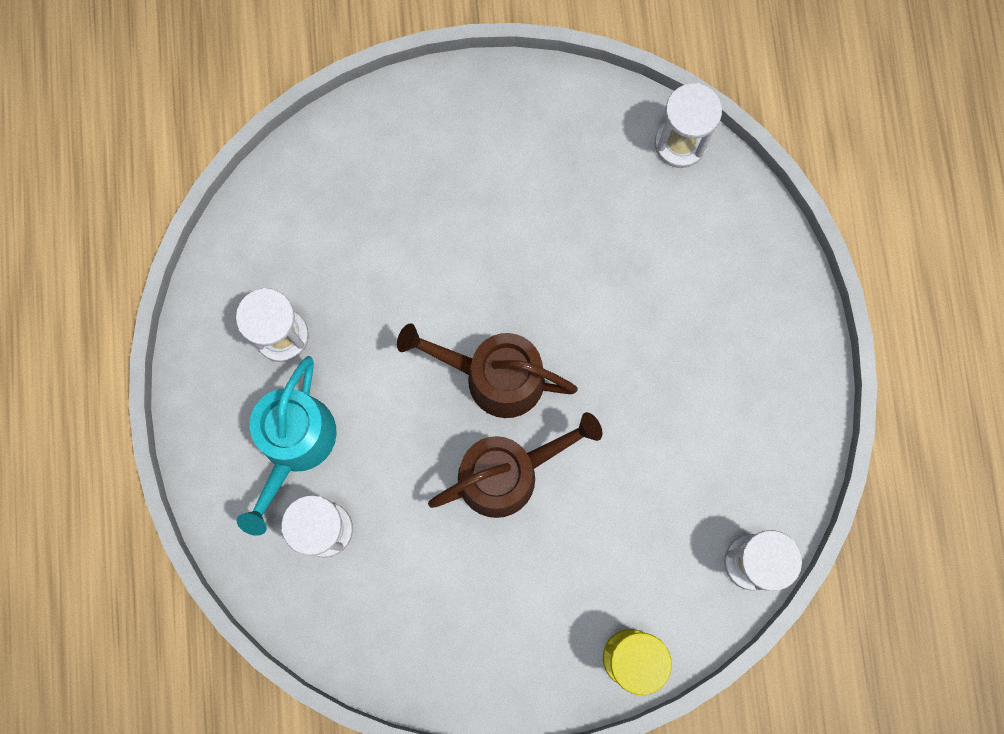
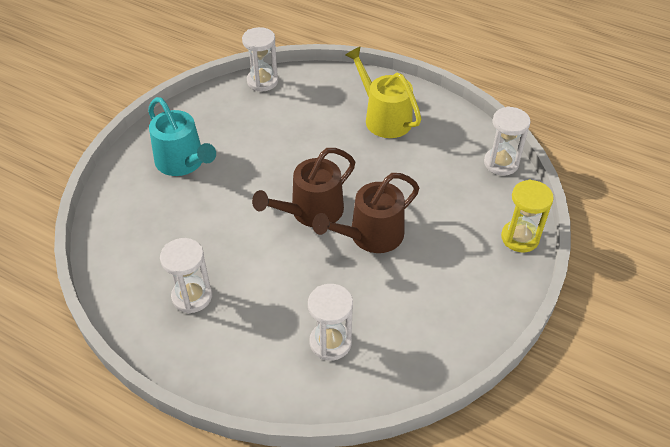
camera: 55 degrees left, 30 degrees down
turquoise watering can [237,356,337,536] -> turquoise watering can moved to [148,97,216,176]
brown watering can [428,412,602,518] -> brown watering can turned 135 degrees counterclockwise [312,173,419,253]
none -> yellow watering can [345,47,421,138]

